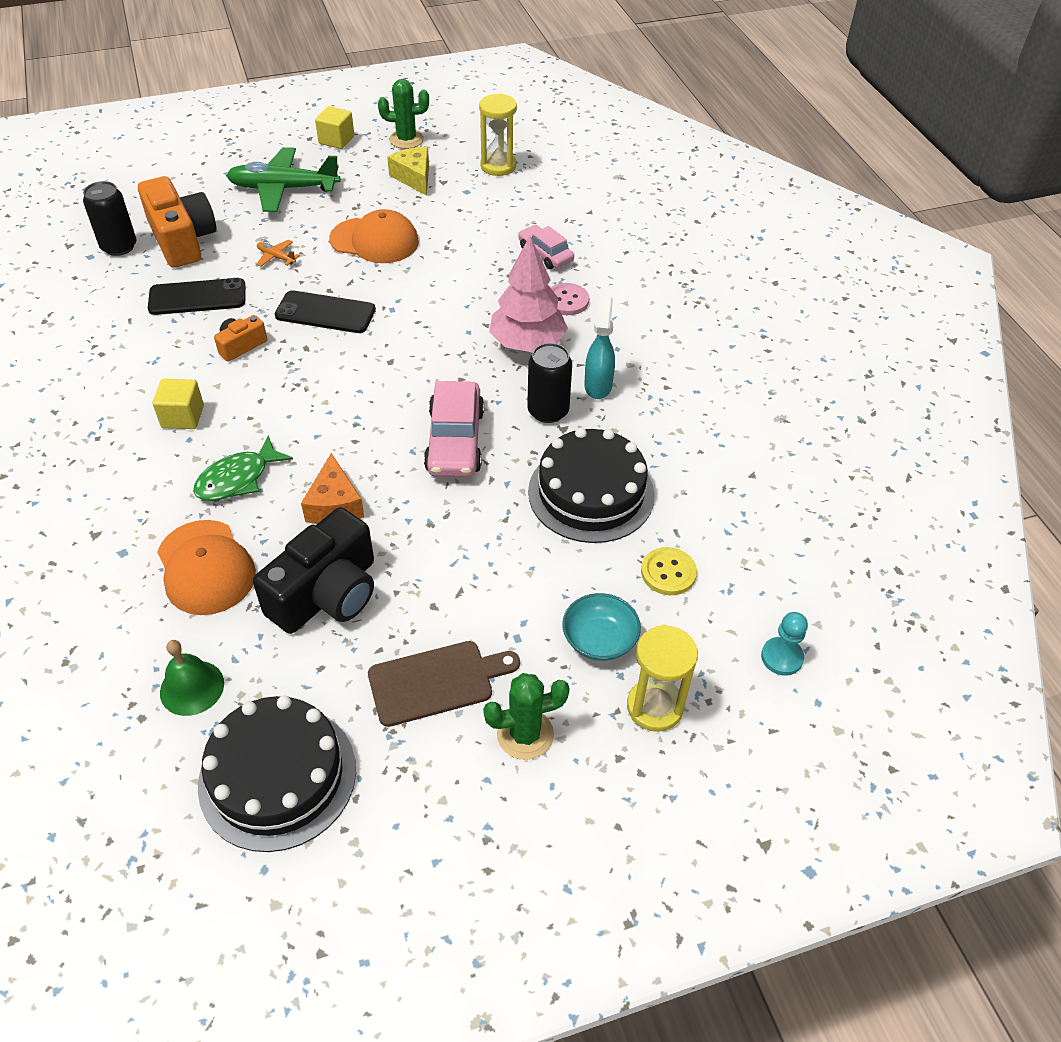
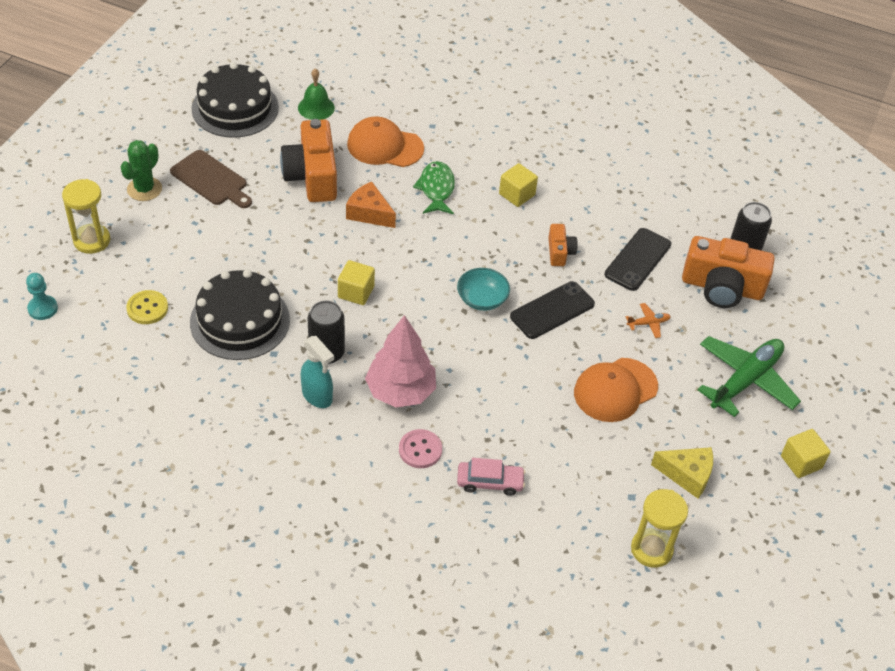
camera: 130 degrees right, 0 degrees up
black camera [253,507,374,634] -> orange camera [280,119,337,202]
brown cutting board [368,641,520,727] -> brown cutting board turned 75 degrees counterclockwise [170,150,252,208]
green cactus [378,79,429,149] -> none
pink car [424,381,484,477] -> yellow cube [338,260,375,305]
turquoise bowl [562,593,641,661] -> turquoise bowl moved to [457,268,510,311]

